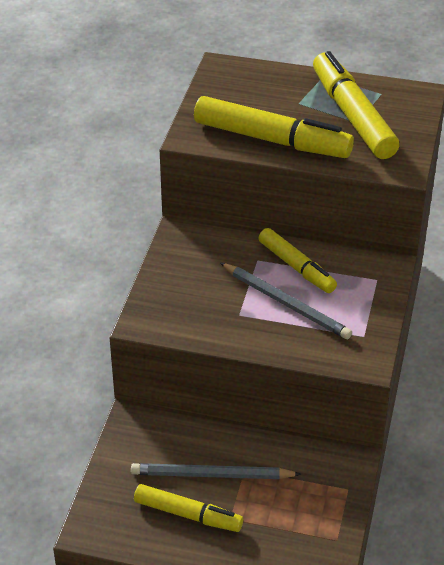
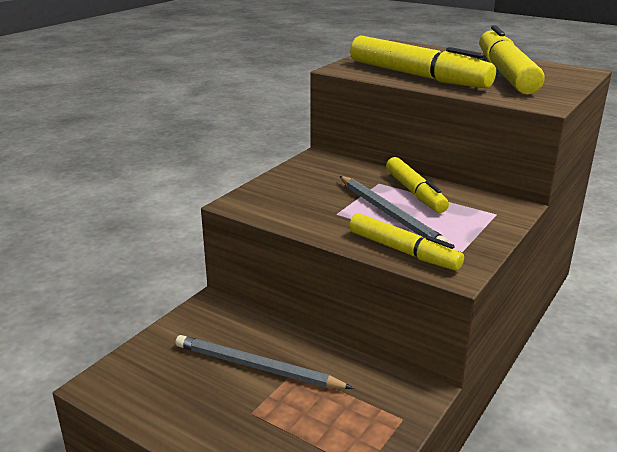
camera: 20 degrees right, 15 degrees down
yellow marker [134,484,243,532] -> yellow marker moved to [349,213,464,271]

